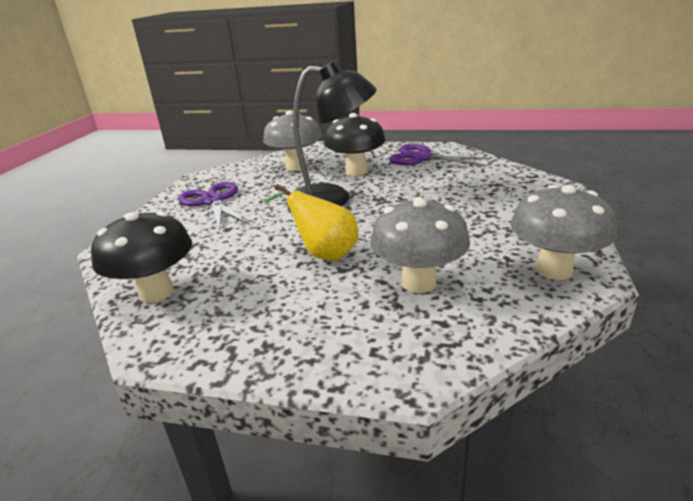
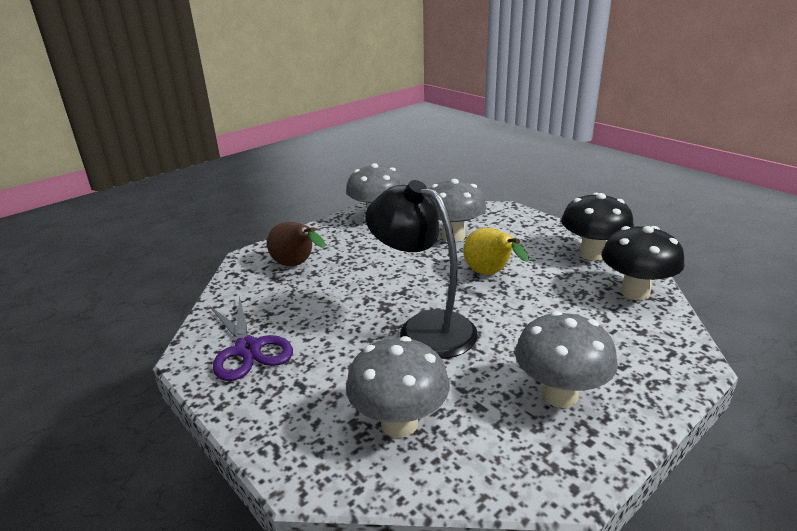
camera: 145 degrees left, 0 degrees up
purple scissors [178,182,249,231] -> grey mushroom [515,311,618,408]
black mushroom [324,113,386,176] -> black mushroom moved to [561,193,634,261]
none -> brown pear [267,222,326,266]

